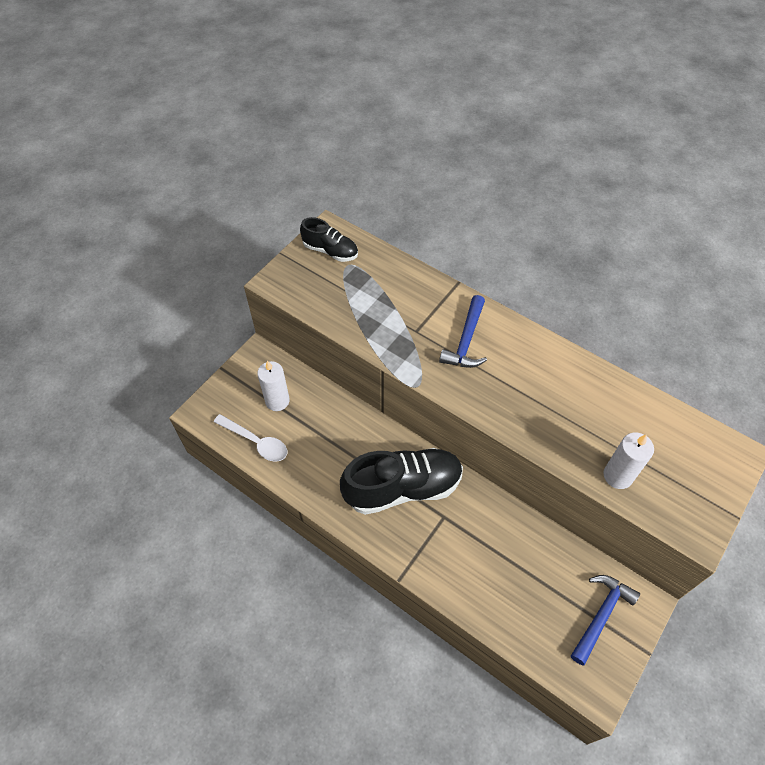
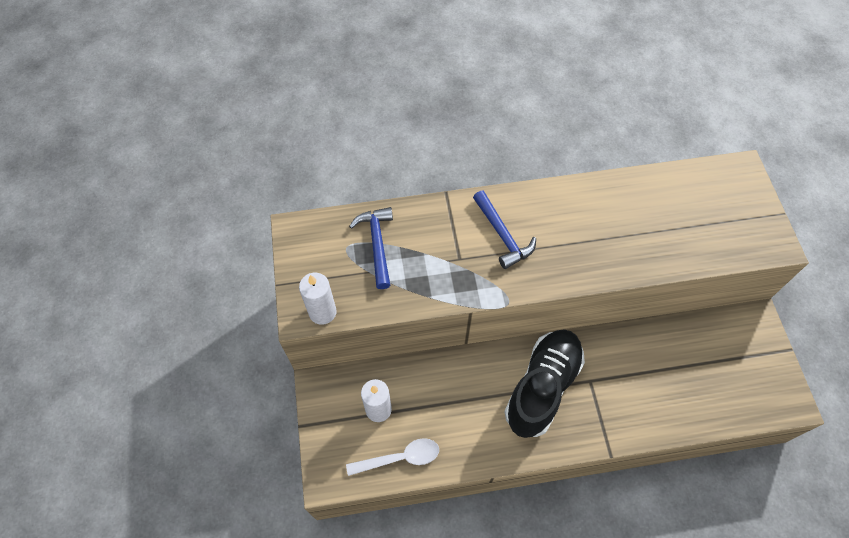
camera: 45 degrees left, 5 degrees up
black shoe [300,217,358,262] -> none
blue hammer [571,575,640,665] -> blue hammer moved to [349,207,393,289]
white candle [603,433,654,489] -> white candle moved to [299,273,337,325]

